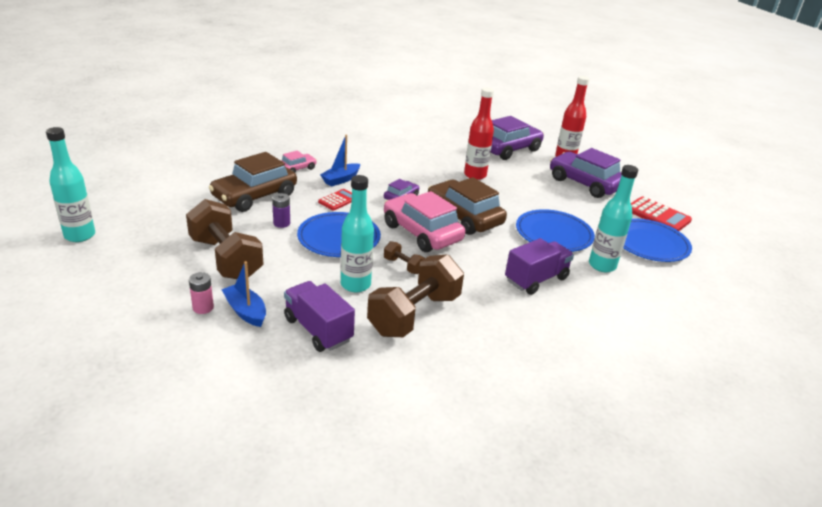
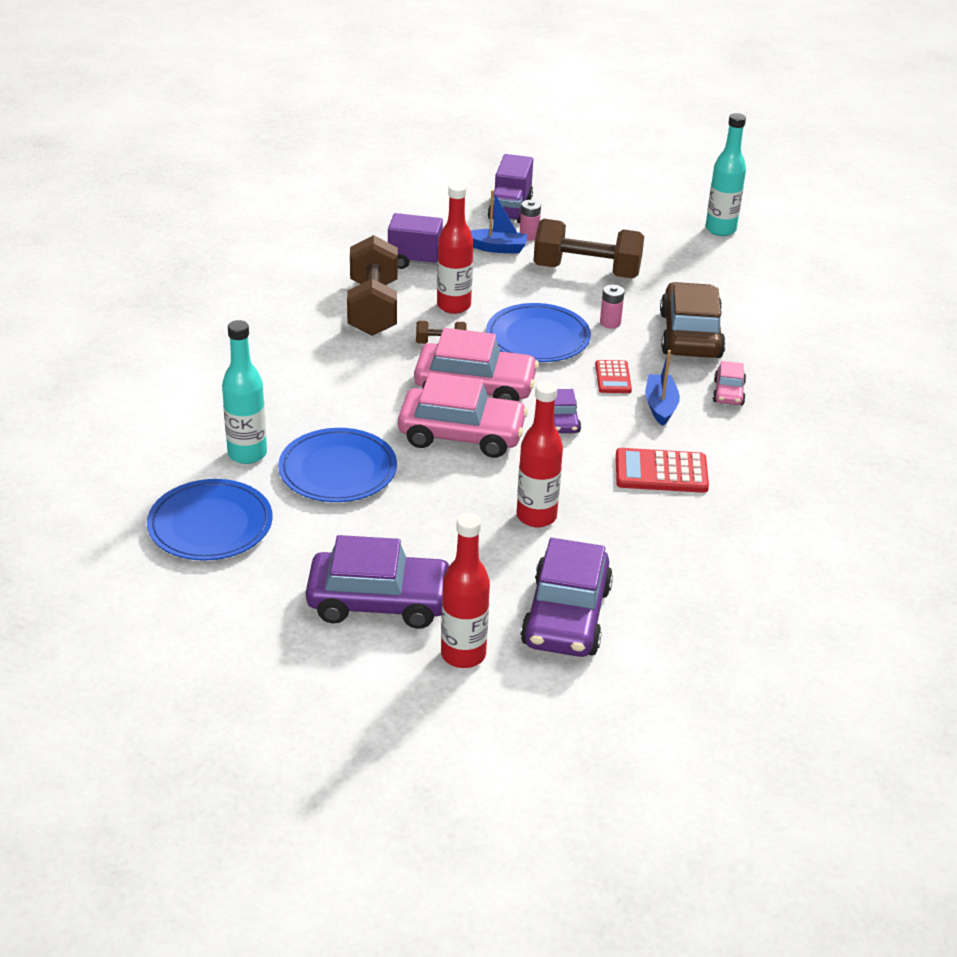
camera: 140 degrees right, 5 degrees up
purple battery [272,193,290,228] -> pink battery [600,285,624,329]
turquoise bottle [341,175,374,292] -> red bottle [437,182,474,314]
brown car [428,177,507,235] -> pink car [398,373,528,458]
purple truck [505,238,574,295] -> purple truck moved to [488,154,533,223]
red calculator [631,197,692,231] -> red calculator moved to [616,448,709,493]

